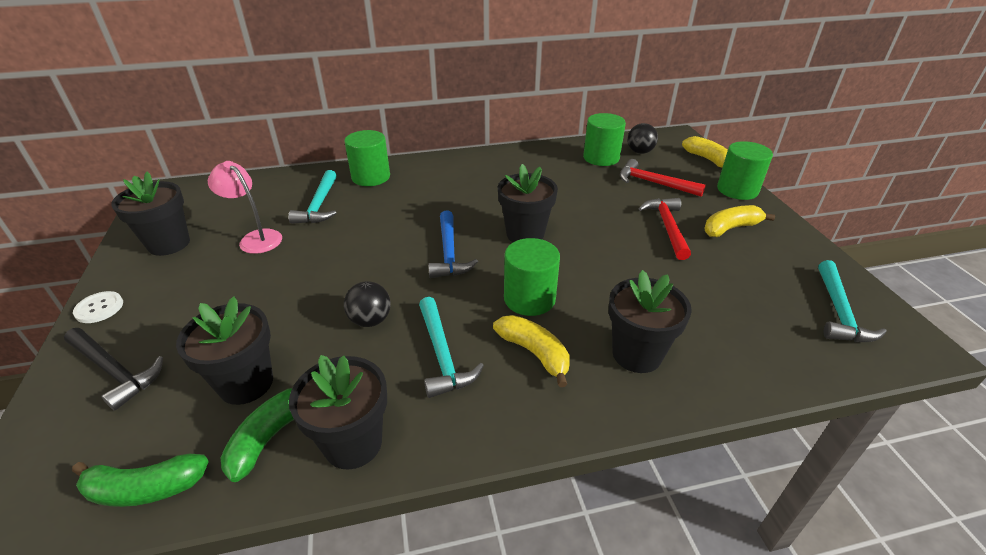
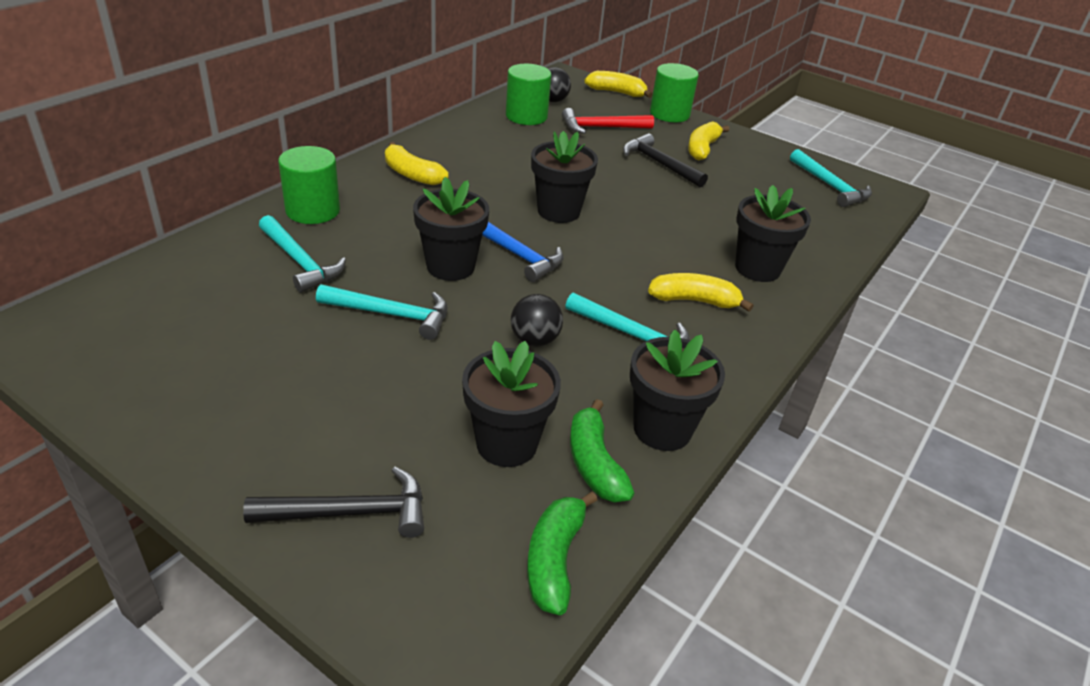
camera: 45 degrees left, 0 degrees up
green banana [72,454,209,507] -> green banana turned 150 degrees clockwise [527,492,597,615]
white button [73,291,123,323] -> none
black flower pot [111,171,190,256] -> black flower pot moved to [413,177,489,281]
pink lamp [208,161,282,254] -> none
green cylinder [504,238,560,316] -> none
red hammer [638,198,691,260] -> black hammer [623,133,708,187]
none -> turquoise hammer [316,284,448,340]
none -> yellow banana [385,142,449,185]

